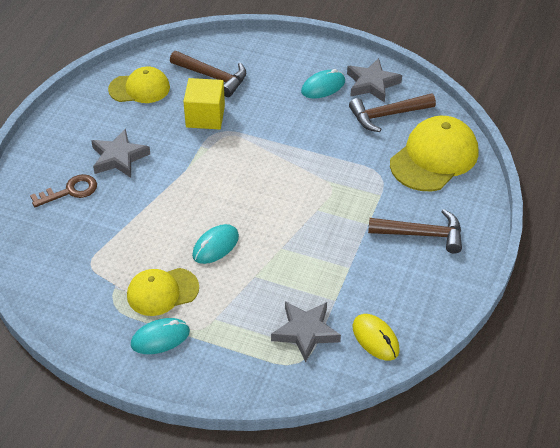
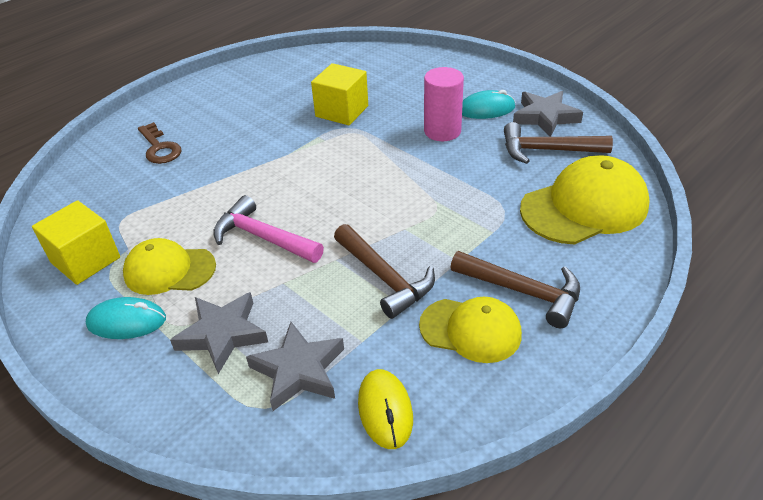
camera: 25 degrees right, 5 degrees down
brown key [30,174,97,207] -> brown key turned 60 degrees clockwise [138,122,182,164]
grey star [91,129,150,178] -> grey star moved to [170,292,268,374]
yellow cap [108,67,170,103] -> yellow cap moved to [419,297,522,363]
brown hammer [170,51,246,97] -> brown hammer moved to [334,224,435,319]
turquoise mouse [192,224,239,264] -> pink hammer [213,195,324,263]
none -> yellow cube [32,200,120,285]
none -> pink cylinder [424,67,464,141]

